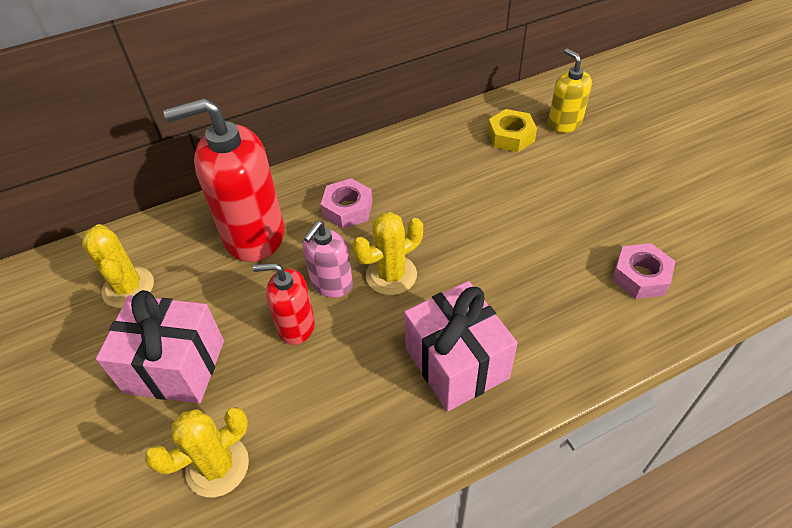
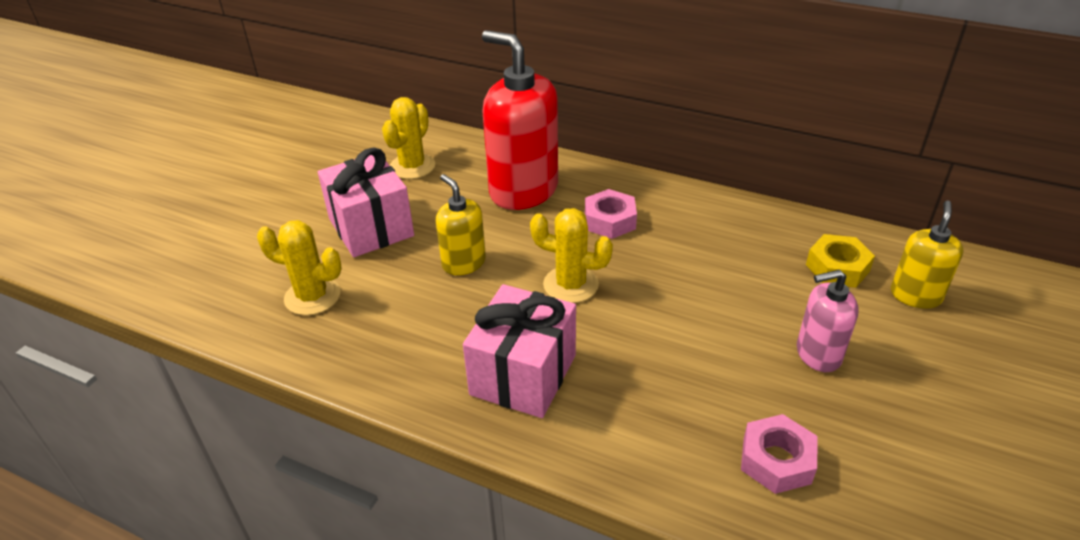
camera: 50 degrees right, 10 degrees down
red soap dispenser [253,263,315,345] -> yellow soap dispenser [436,174,486,275]
pink soap dispenser [302,221,353,298] -> pink soap dispenser moved to [797,269,859,372]

